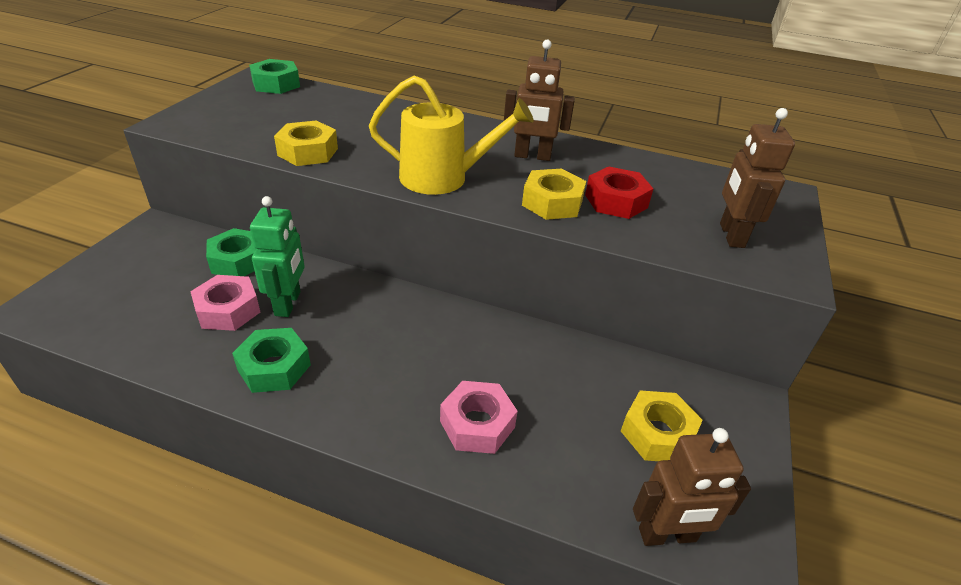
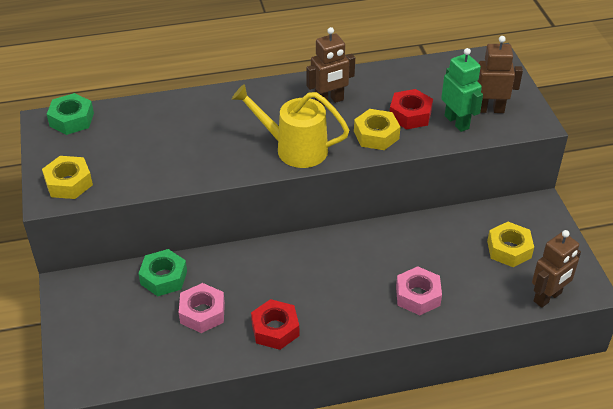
camera: 30 degrees left, 5 degrees up
green nut [232,328,311,393] -> red nut [251,299,299,350]
green robot [250,196,305,317] -> green robot moved to [441,48,483,132]
yellow nut [274,120,338,166] -> yellow nut moved to [42,156,93,199]
yellow watering can [369,76,534,195] -> yellow watering can turned 135 degrees counterclockwise [232,84,349,168]
brown robot [720,108,795,248] -> brown robot turned 120 degrees clockwise [477,36,523,113]

